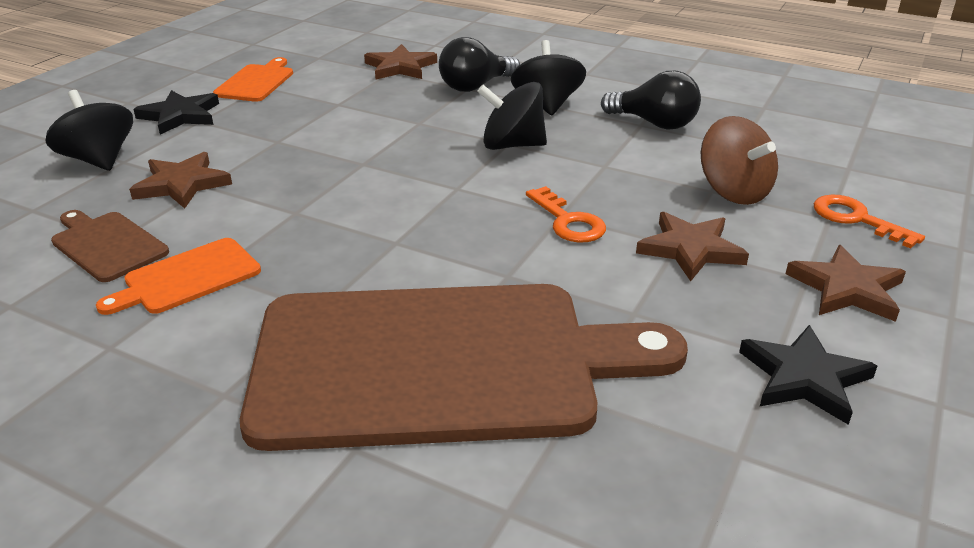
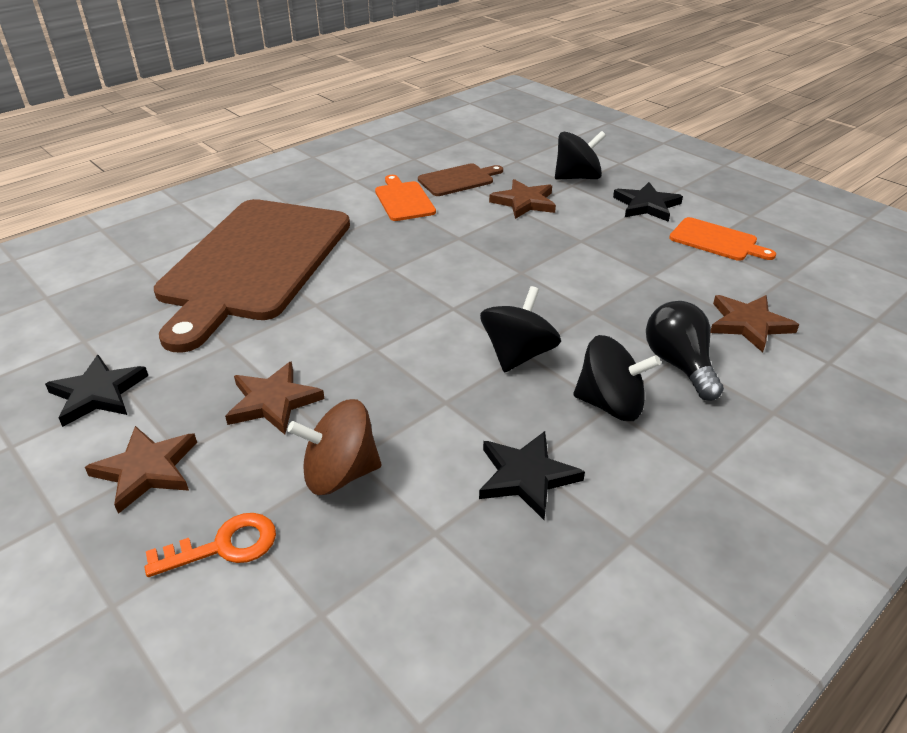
camera: 110 degrees right, 5 degrees up
orange key [526,186,606,243] -> none
black light bulb [601,71,701,130] -> black star [479,431,585,520]

